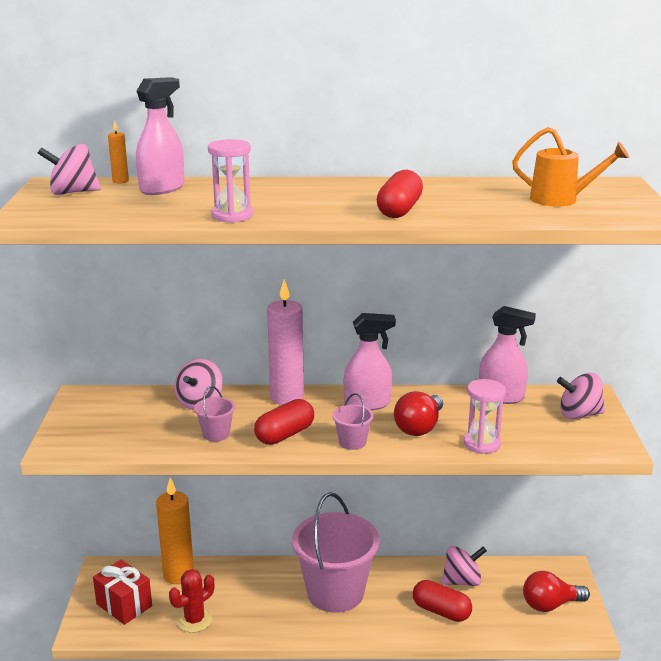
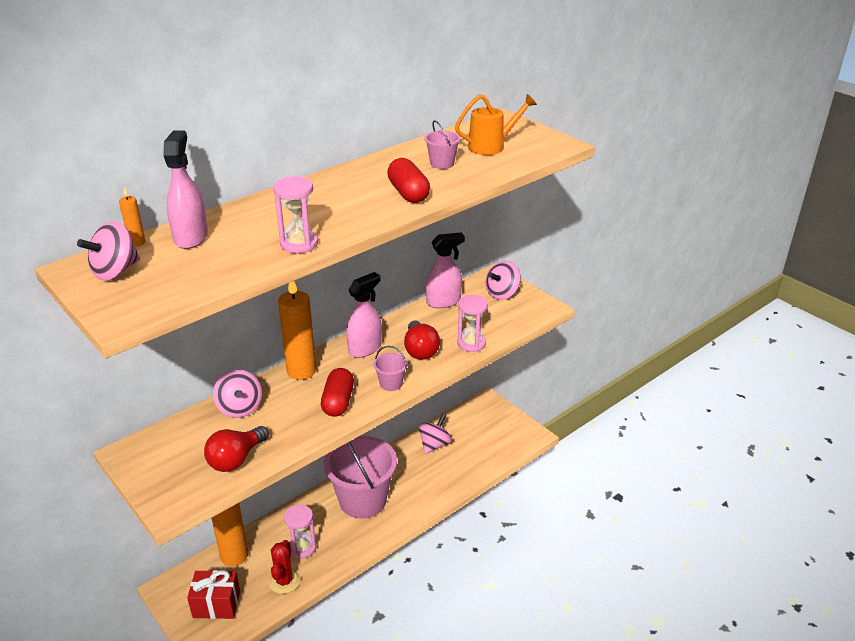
camera: 40 degrees left, 10 degrees up
pink bucket [194,386,235,442] -> pink bucket moved to [424,120,461,169]
pink candle [267,279,304,405] -> orange candle [278,281,316,380]
red capsule [413,580,472,622] -> none
red light bulb [523,571,590,612] -> red light bulb moved to [204,426,269,472]
none -> pink hourglass [284,505,316,559]

